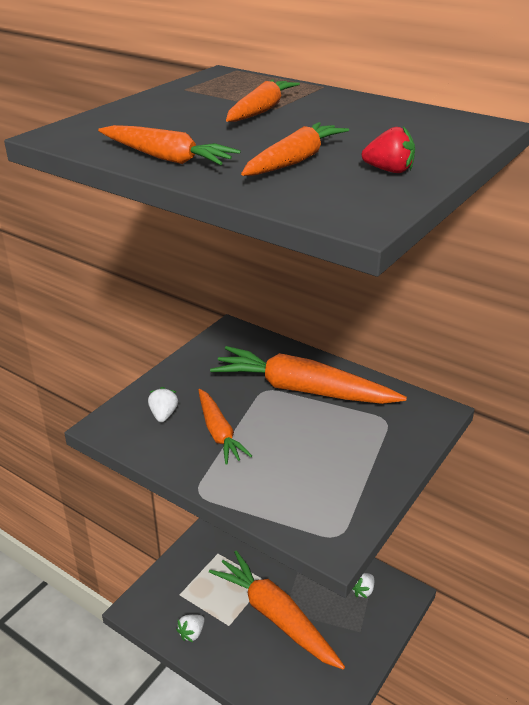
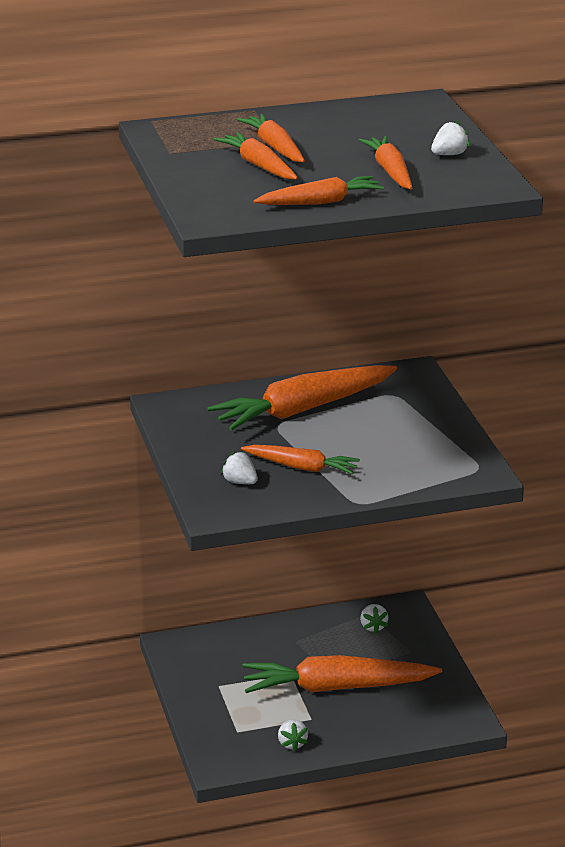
camera: 50 degrees left, 5 degrees down
red strawberry [362,126,415,173] -> white strawberry [431,121,470,155]
none -> orange carrot [214,132,298,179]

